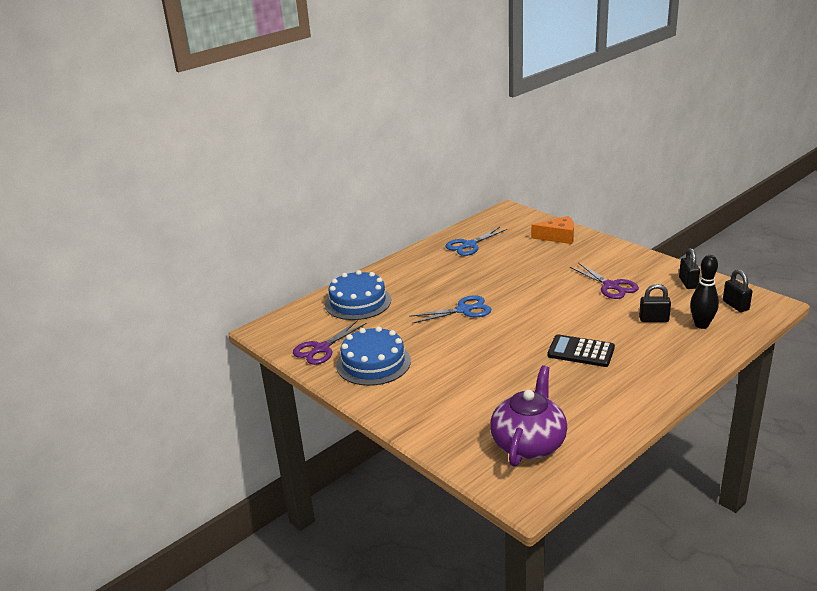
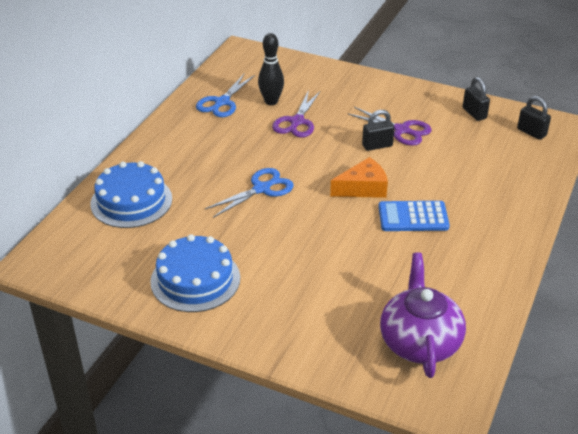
camera: 25 degrees left, 10 degrees up
purple scissors [293,320,366,365] -> purple scissors moved to [272,90,321,138]
orange cheese [531,216,574,244] -> orange cheese moved to [330,157,388,198]
black calculator [547,334,615,367] -> blue calculator [378,201,450,231]
black padlock [639,284,671,322] -> black padlock moved to [362,110,394,151]
black bowling pin [690,255,719,329] -> black bowling pin moved to [258,33,284,105]

